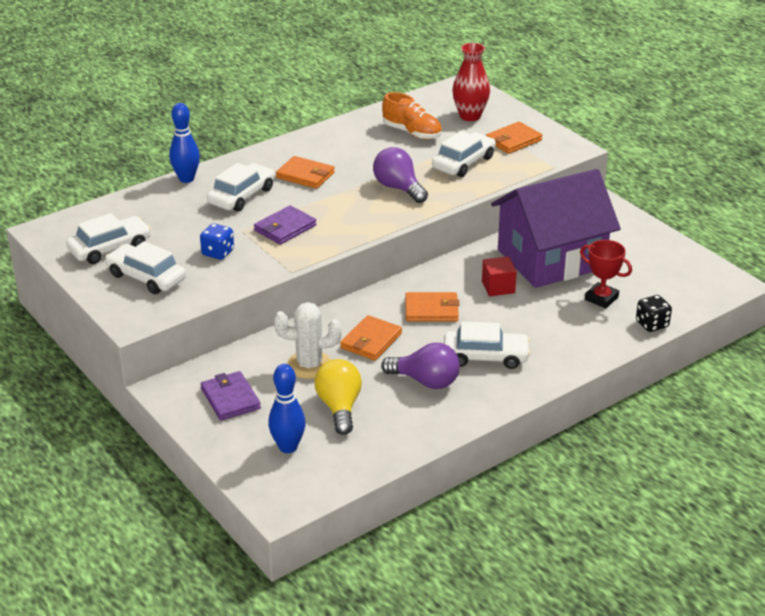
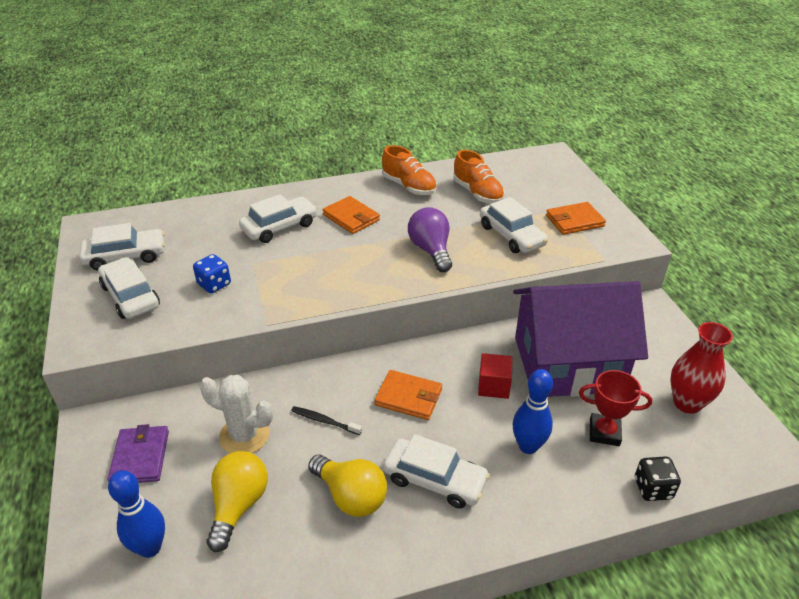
camera: 20 degrees right, 5 degrees up
blue bowling pin [169,103,200,183] -> blue bowling pin moved to [513,369,553,454]
purple wallet [254,205,316,245] -> none
orange wallet [340,315,402,361] -> black toothbrush [291,406,362,435]
purple light bulb [381,343,460,389] -> yellow light bulb [308,455,387,517]
white car [432,131,496,177] -> white car turned 90 degrees clockwise [480,197,548,253]
red vase [452,43,490,121] -> red vase moved to [670,322,733,414]
red trophy [580,240,632,308] -> red trophy turned 45 degrees counterclockwise [579,370,652,446]
none -> orange shoe [382,145,437,195]

